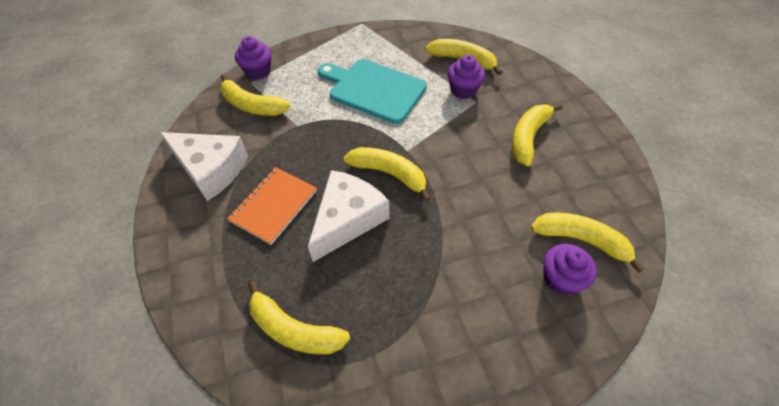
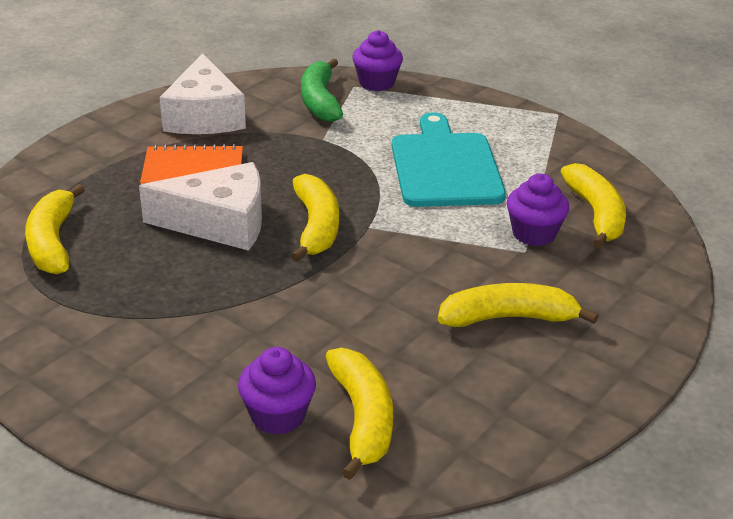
camera: 55 degrees right, 20 degrees down
yellow banana [220,74,290,116] -> green banana [301,59,343,122]

